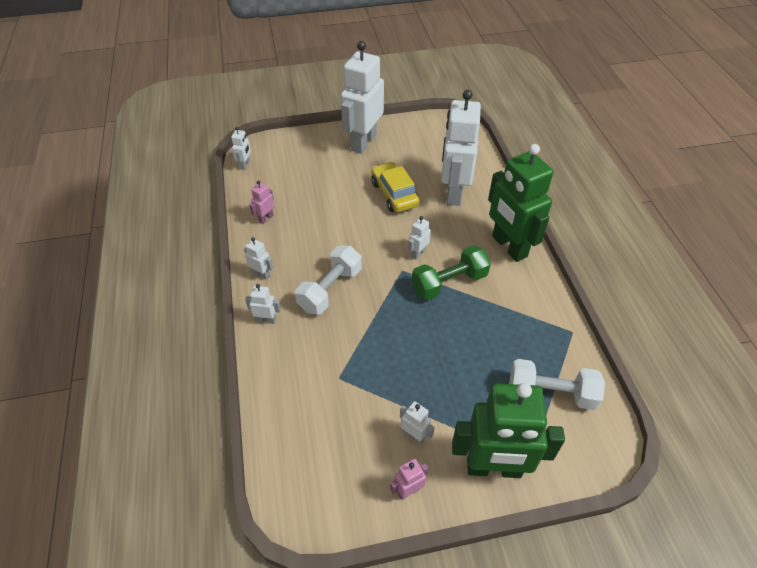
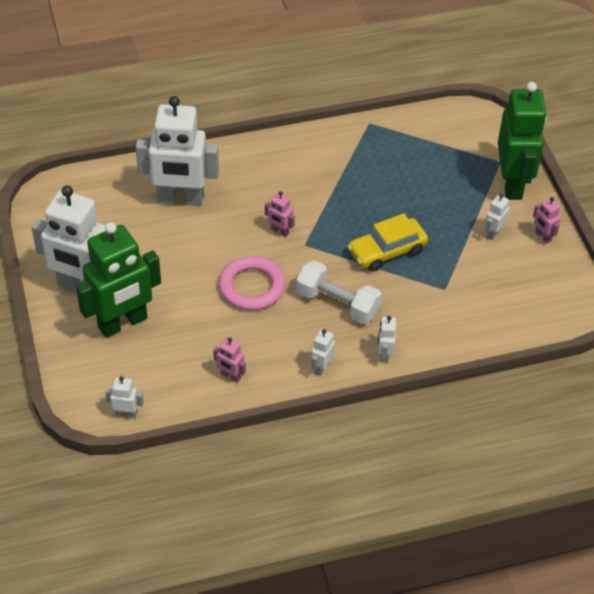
camera: 95 degrees left, 0 degrees up
yellow car [371,162,420,213] -> yellow car moved to [348,213,428,272]
white robot [408,216,431,260] -> pink robot [265,191,295,237]
green dumbbell [412,245,491,300] -> none
green robot [488,144,553,262] -> green robot moved to [76,222,161,338]
white dumbbell [509,359,605,410] -> none
none -> pink ring [219,256,285,310]

